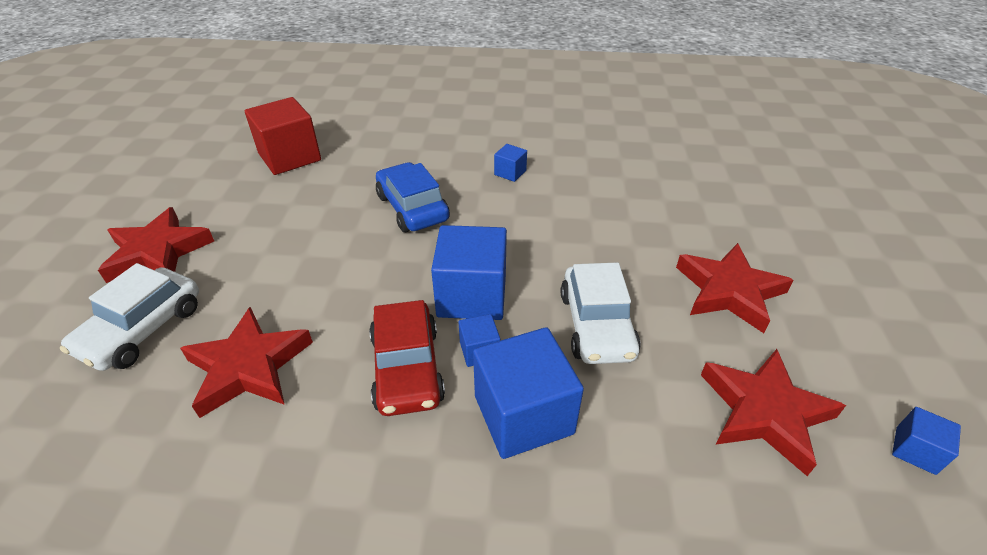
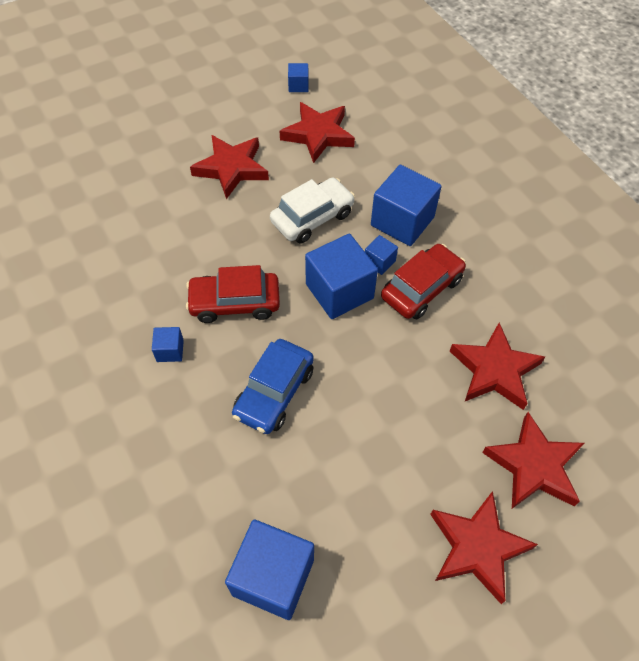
camera: 125 degrees left, 15 degrees up
white car [60,263,199,371] -> red star [482,412,584,509]
red cube [245,97,321,175] -> blue cube [225,519,314,620]
none -> red car [186,265,280,323]

